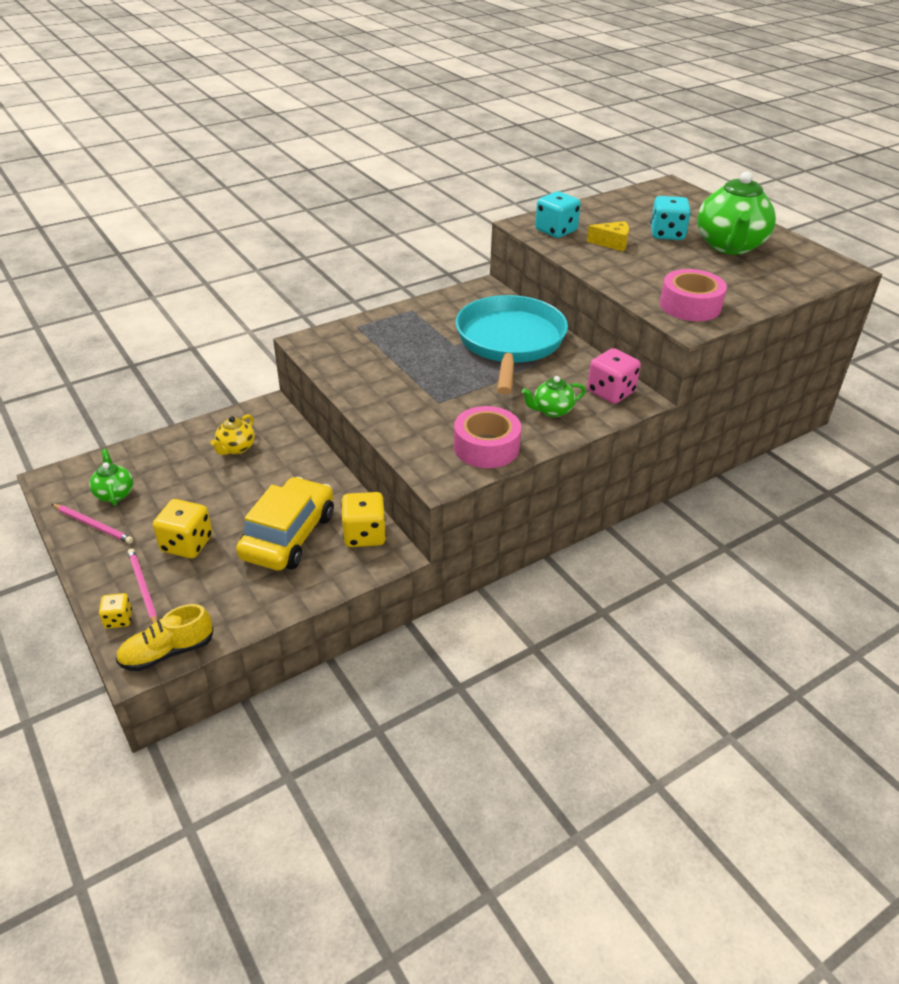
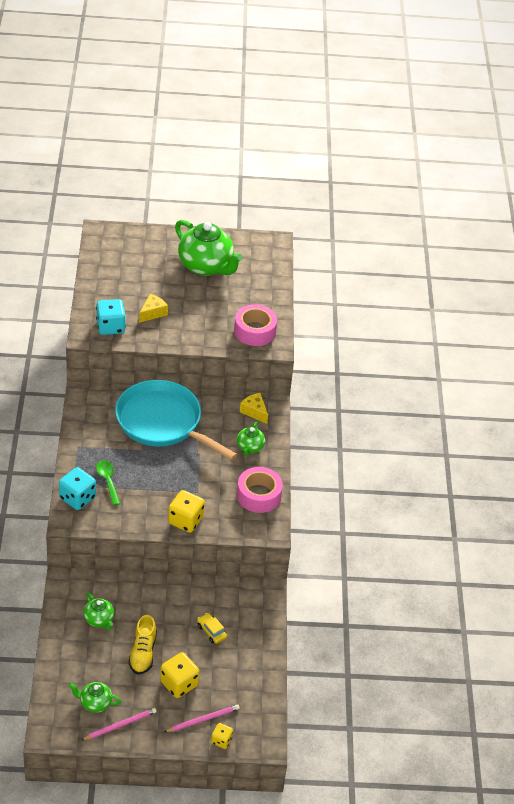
camera: 60 degrees left, 5 degrees up
yellow shoe [116,604,214,671] -> yellow shoe moved to [128,615,157,675]
pink pencil [128,548,158,624] -> pink pencil turned 150 degrees clockwise [164,704,240,732]
yellow teapot [211,414,255,455] -> green teapot [84,593,114,630]
yellow car [236,477,334,571] -> yellow car [197,613,227,644], size x0.42
yellow dice [341,492,386,547] -> yellow dice moved to [168,490,205,533]
pink dice [587,348,641,404] -> yellow cheese [240,393,268,424]
turquoise dice [650,196,691,240] -> turquoise dice moved to [59,467,96,510]
none -> green spoon [96,460,120,505]

